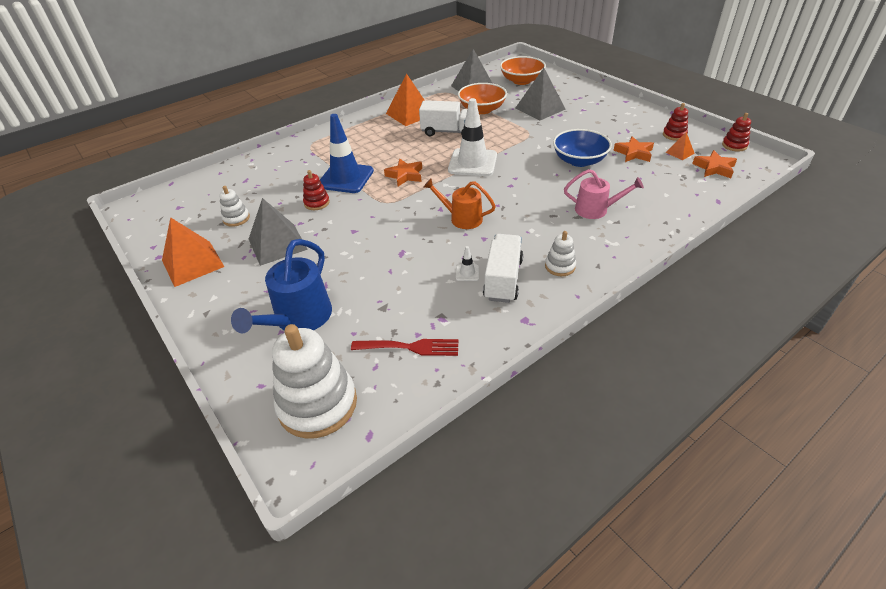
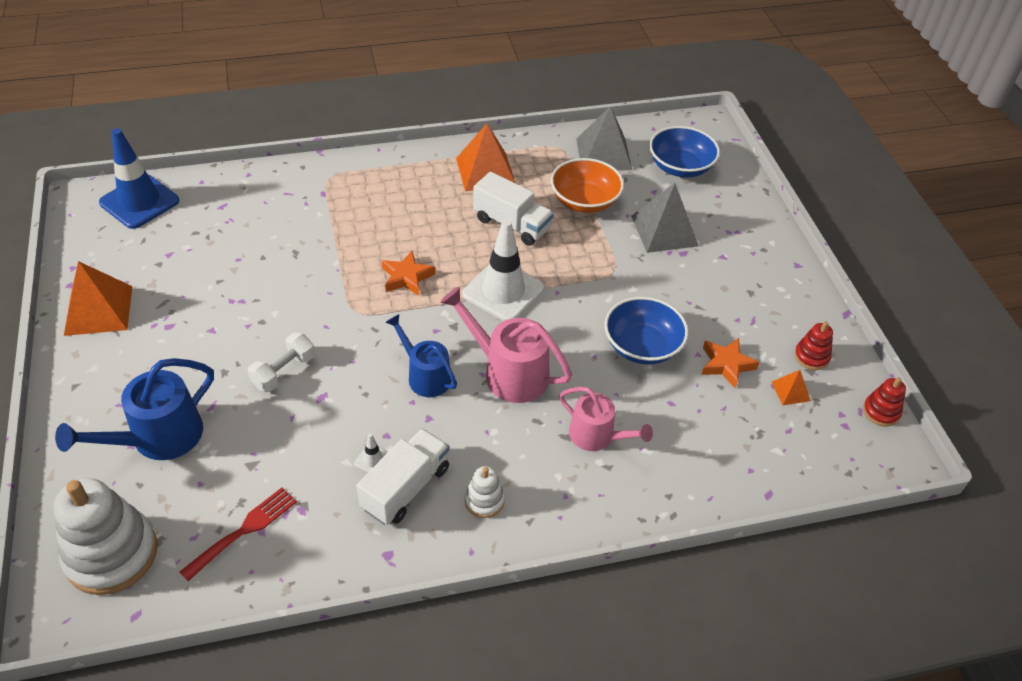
camera: 20 degrees right, 5 degrees up
white stacking toy [219,186,250,227] -> none
grey pyramid [249,198,308,266] -> none
red stacking toy [303,170,330,210] -> none
blue traffic cone [320,114,374,193] -> blue traffic cone moved to [99,129,179,229]
red fork [351,339,459,356] -> red fork turned 75 degrees counterclockwise [180,487,297,581]
orange watering can [424,178,496,229] -> blue watering can [385,314,457,397]
orange bowl [500,56,546,85] -> blue bowl [649,126,720,178]
orange star [692,150,737,178] -> none
none -> white dumbbell [248,332,315,392]
none -> pink watering can [440,287,572,403]

